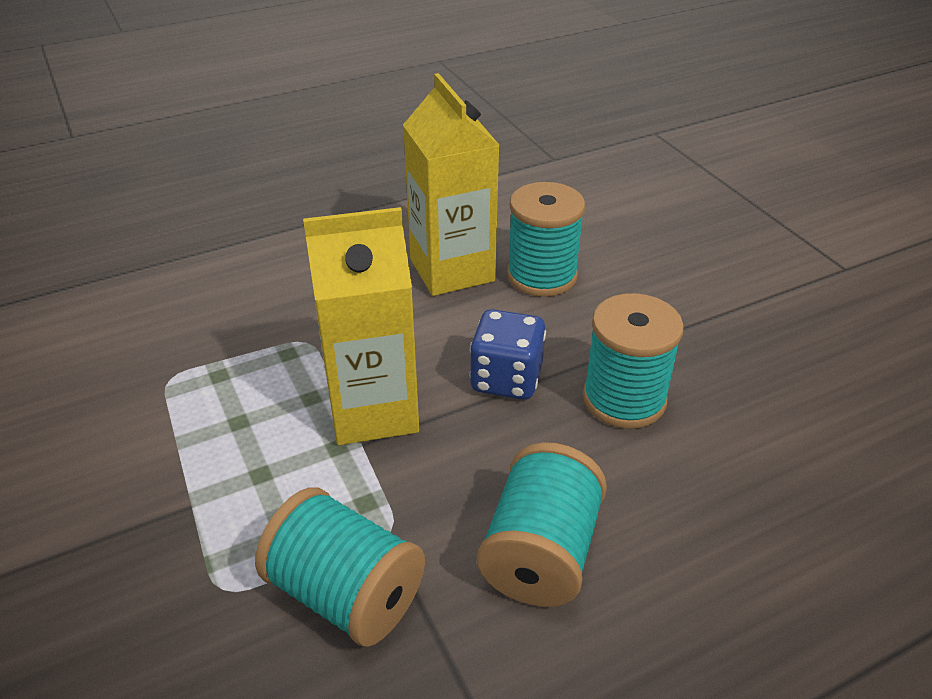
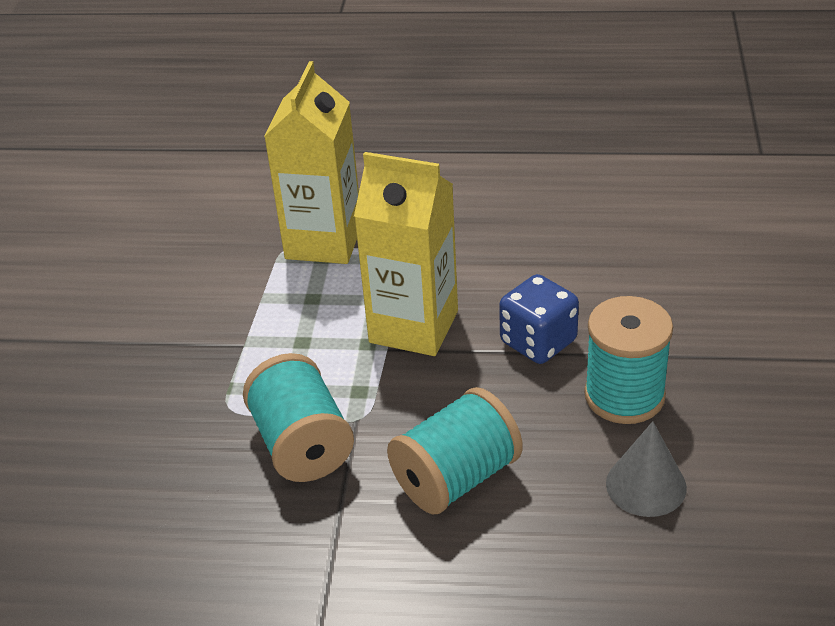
camera: 35 degrees right, 0 degrees up
yellow carton [403,73,499,296] -> yellow carton moved to [264,61,359,264]
turquoise spool [507,182,585,297] -> none
none -> grey cone [606,421,687,517]

